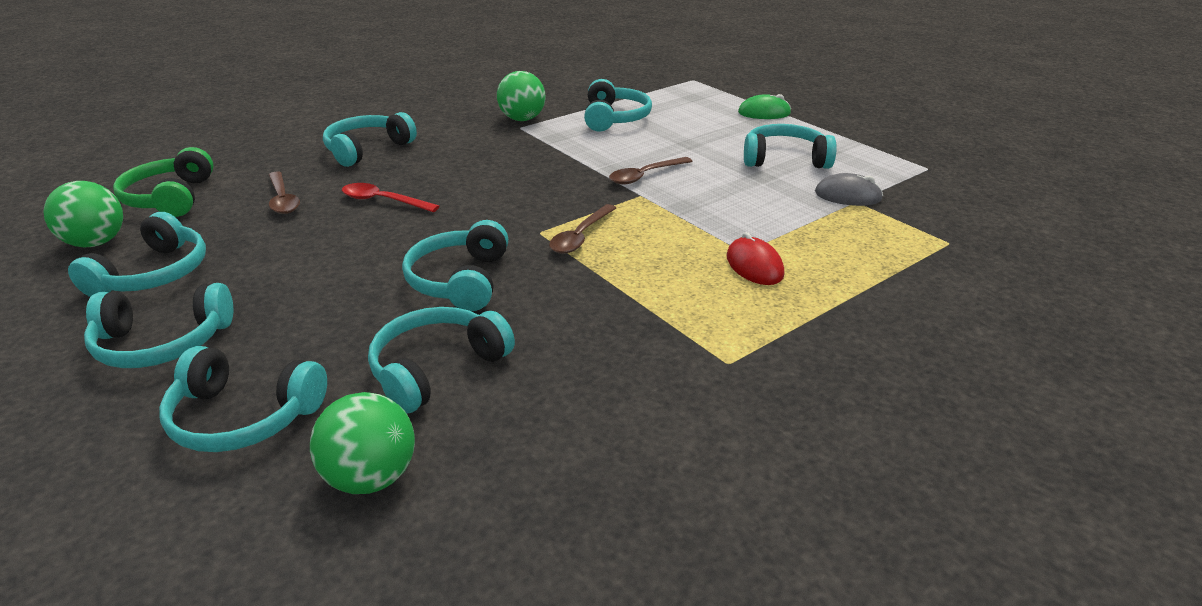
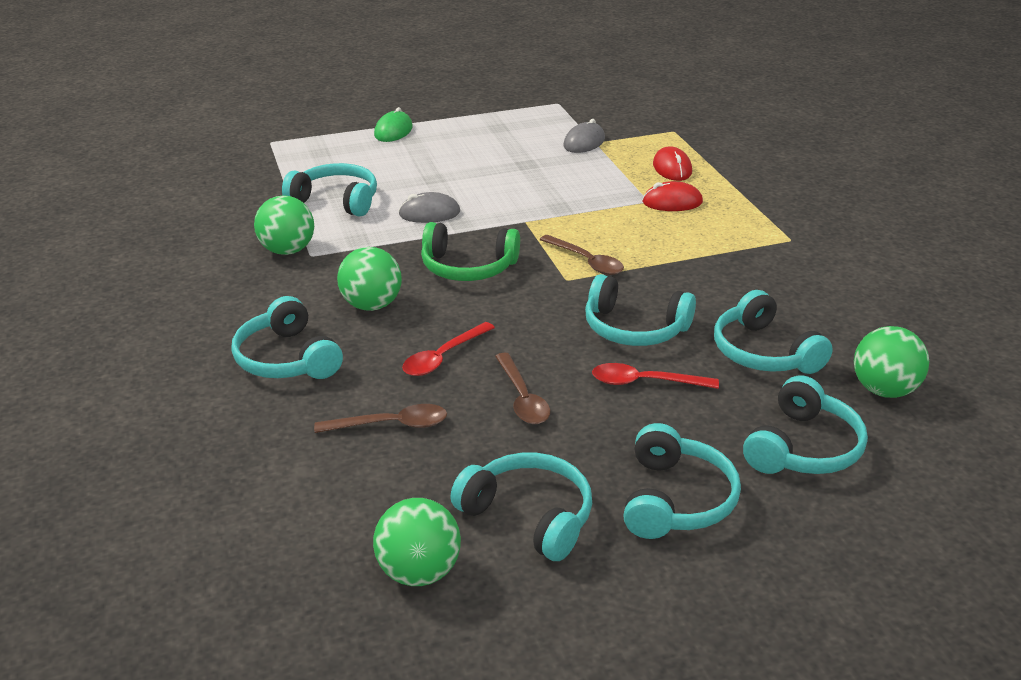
camera: 70 degrees left, 0 degrees up
green headphones [113,147,214,217] -> green headphones moved to [421,222,520,281]
brown spoon [609,157,693,185] -> brown spoon moved to [495,353,550,424]
turquoise headphones [744,124,837,169] -> none
none -> green ball [337,247,402,311]
none -> grey mouse [398,192,460,223]
none -> red spoon [592,363,719,389]
none -> red mouse [653,146,692,181]

